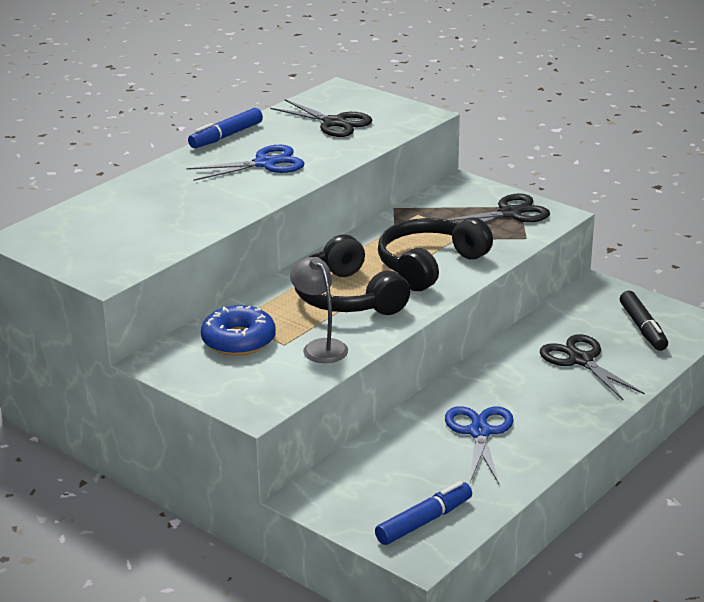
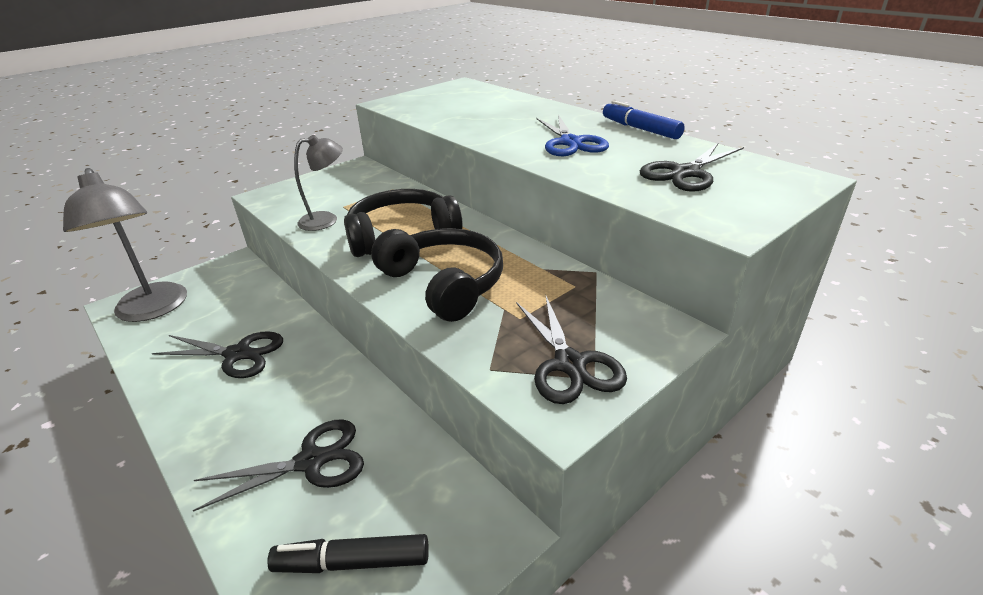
camera: 100 degrees right, 5 degrees up
blue donut [201,305,276,356] -> none
blue marker [375,481,472,545] -> grey lamp [63,168,187,322]
blue scissors [445,406,514,484] -> black scissors [152,331,283,378]

